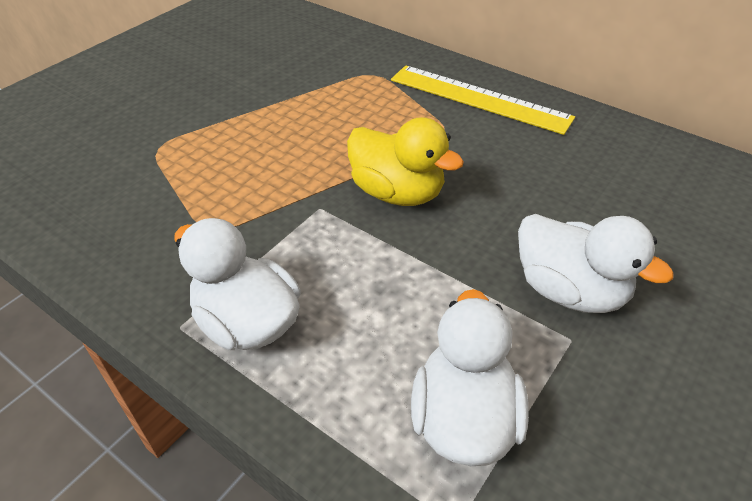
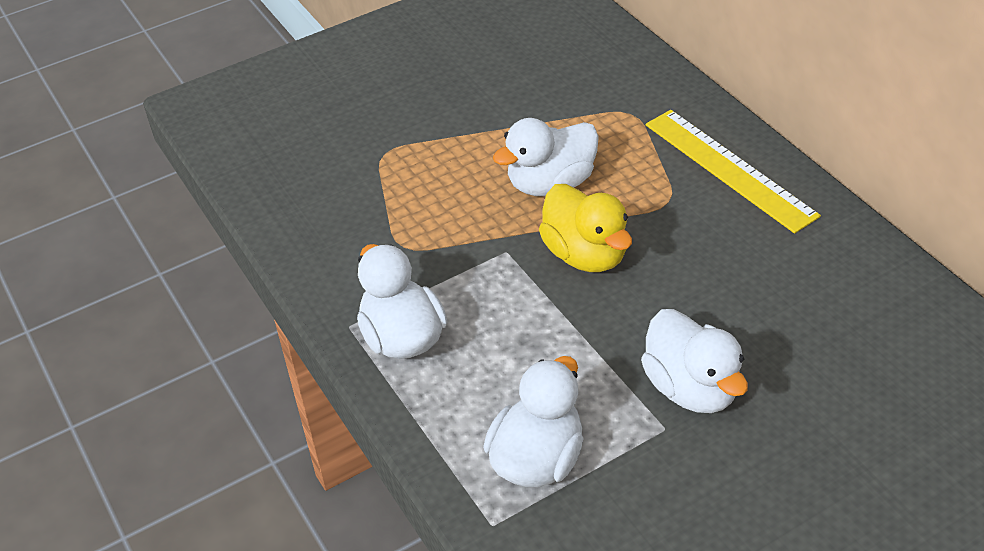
camera: 25 degrees right, 0 degrees up
none -> white duck [493,118,599,196]

